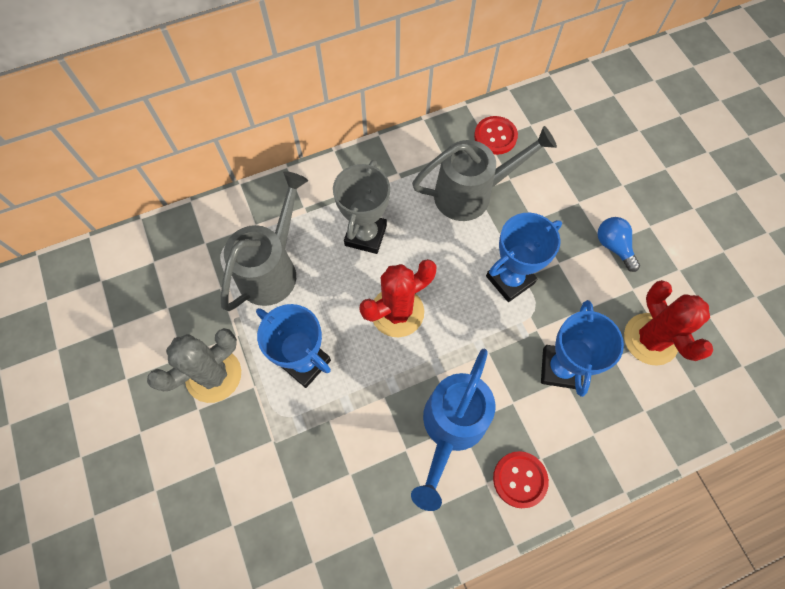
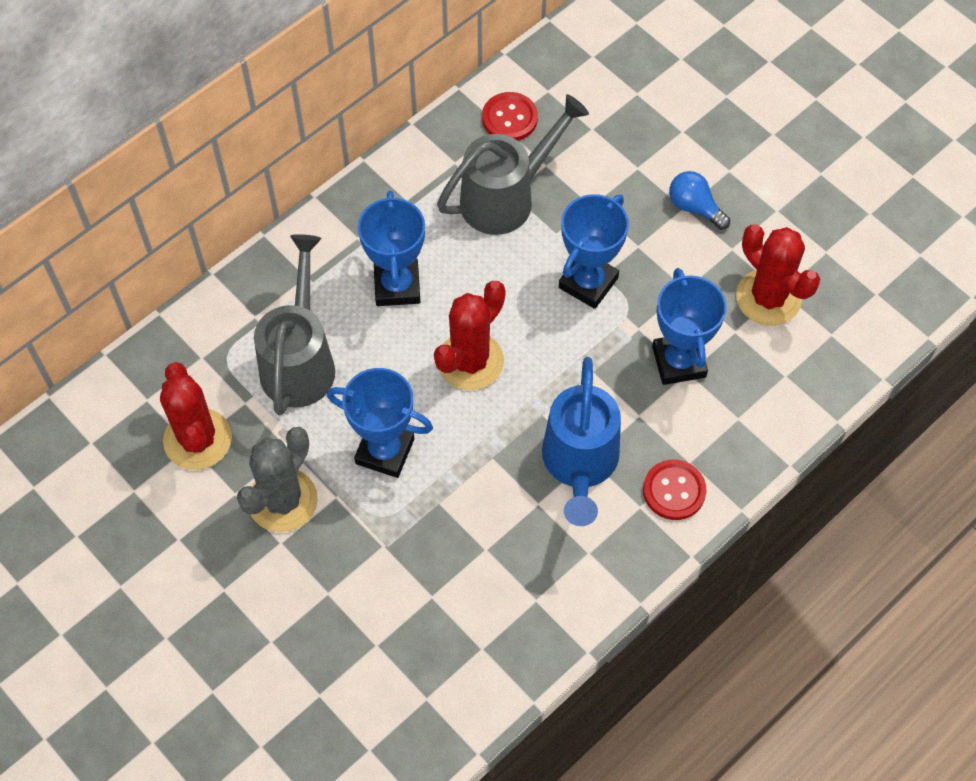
camera: 20 degrees left, 5 degrees down
grey trophy [333,160,390,254] -> blue trophy [358,191,425,306]
none -> red cactus [160,362,232,470]

